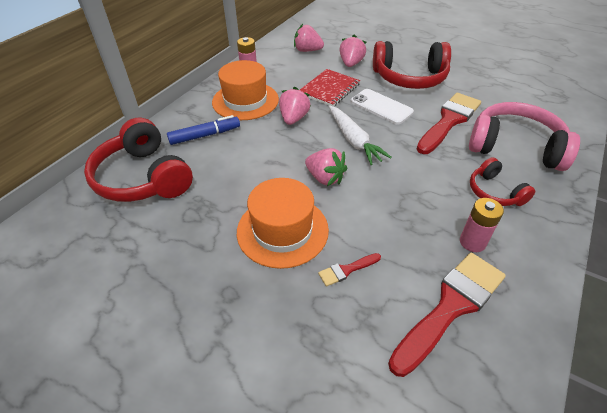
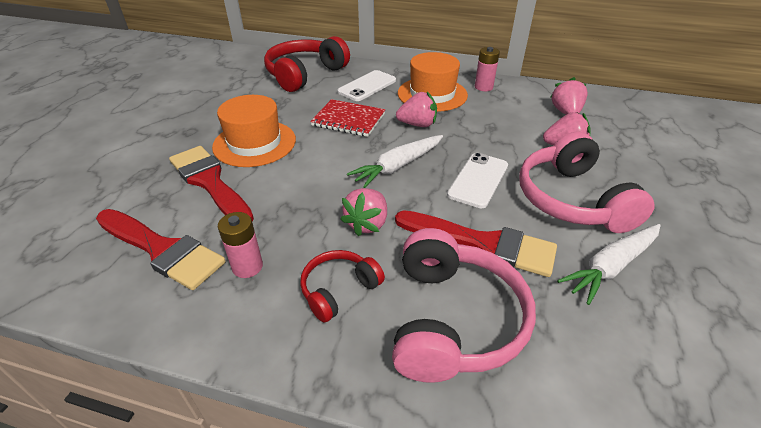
camera: 75 degrees right, 5 degrees down
blue marker [167,115,240,145] -> white phone [338,70,396,101]
red notebook [300,69,360,107] -> red notebook moved to [310,99,386,137]
pink strawberry [305,148,347,186] -> pink strawberry moved to [340,188,387,236]
red brush [318,253,381,287] -> red brush [169,146,254,222], size x2.26
red headphones [373,41,451,89] -> pink headphones [519,132,655,233]
none -> white carrot [557,224,661,305]

